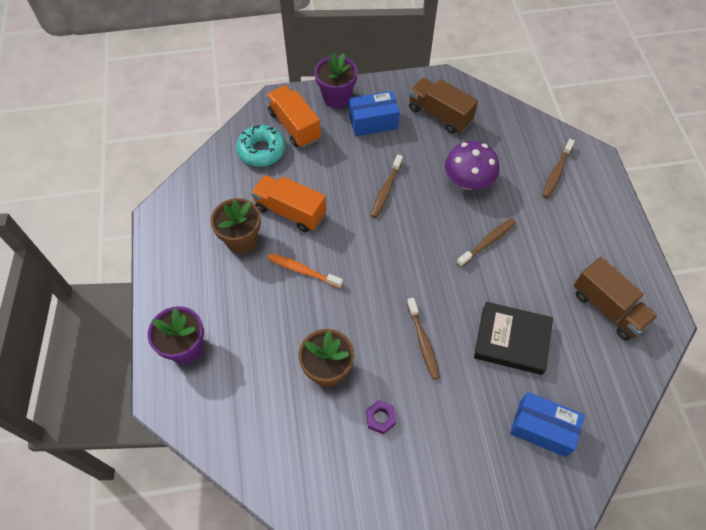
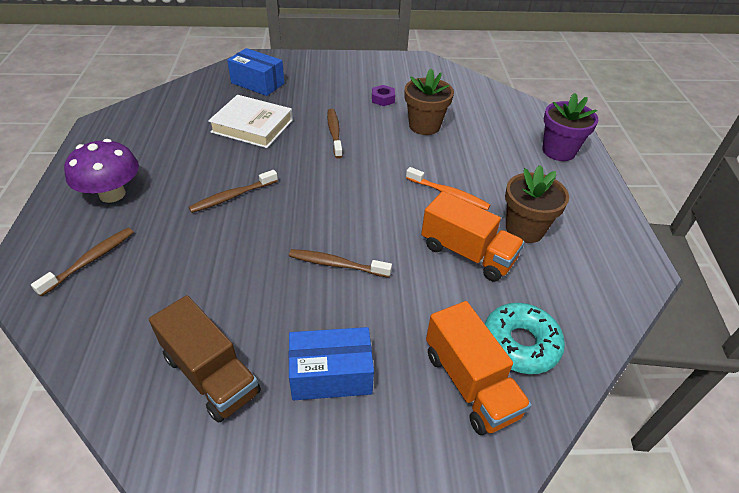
camera: 175 degrees left, 15 degrees down
purple flower pot [314,53,358,108] -> none
brown toothbrush [370,155,403,218] -> brown toothbrush turned 105 degrees counterclockwise [289,249,392,278]
purple mushroom [445,141,499,190] -> purple mushroom moved to [64,139,139,203]
black book [474,302,553,375] -> white book [208,95,293,148]
brown truck [574,257,658,341] -> none

